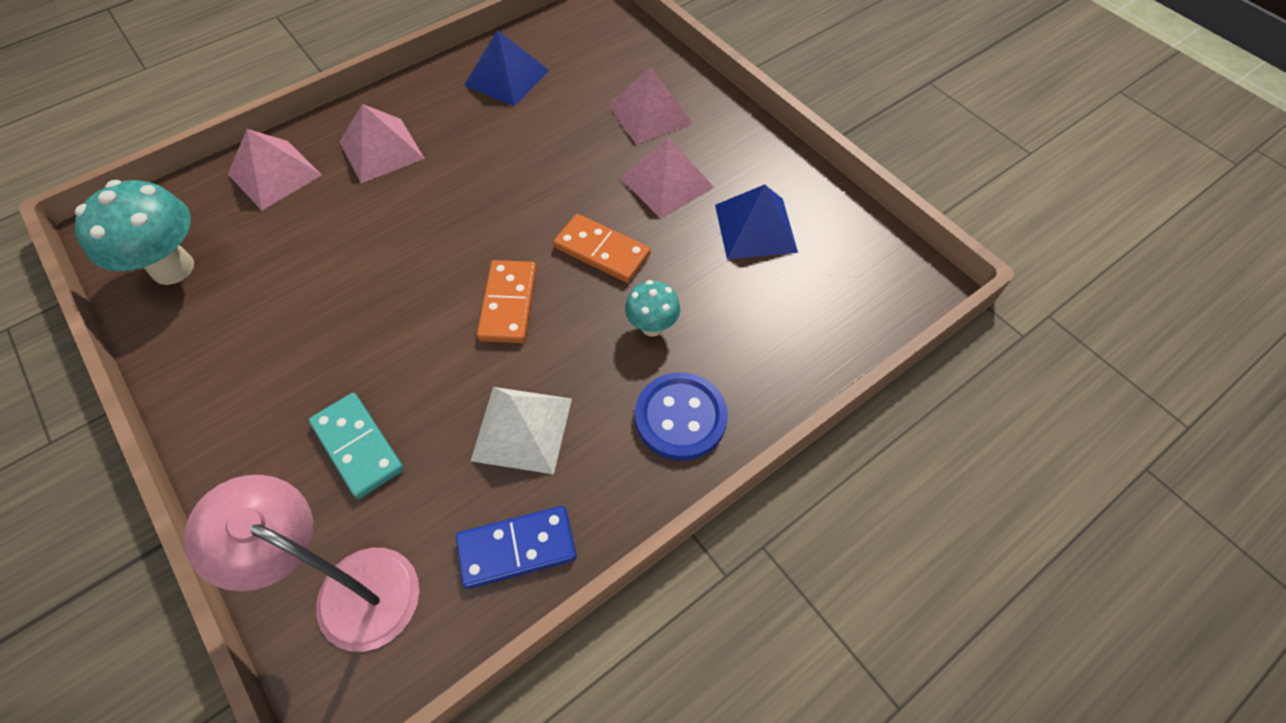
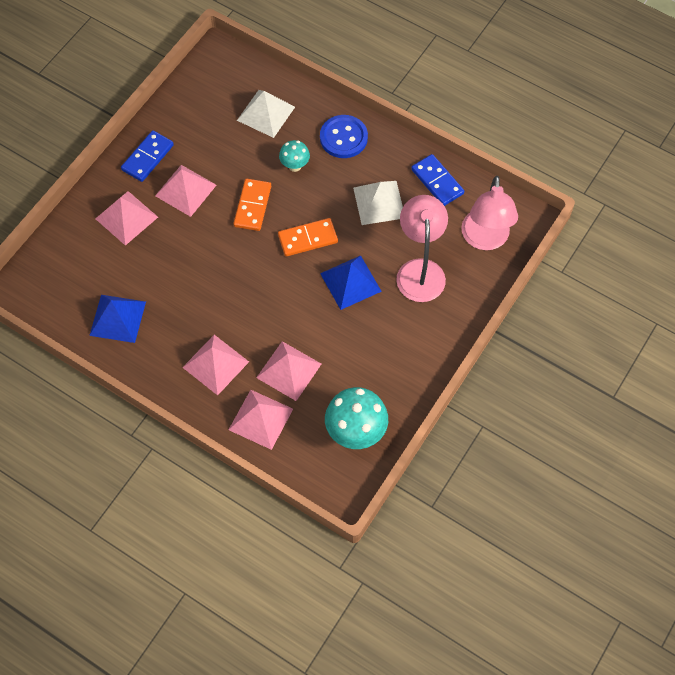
camera: 110 degrees left, 5 degrees up
turquoise domino [309,393,404,499] -> pink lamp [396,195,448,302]
blue pyramid [715,184,798,259] -> blue pyramid moved to [320,255,382,310]
none -> blue domino [121,130,174,182]
none -> white pyramid [237,90,295,138]
none -> pink pyramid [256,341,321,401]

